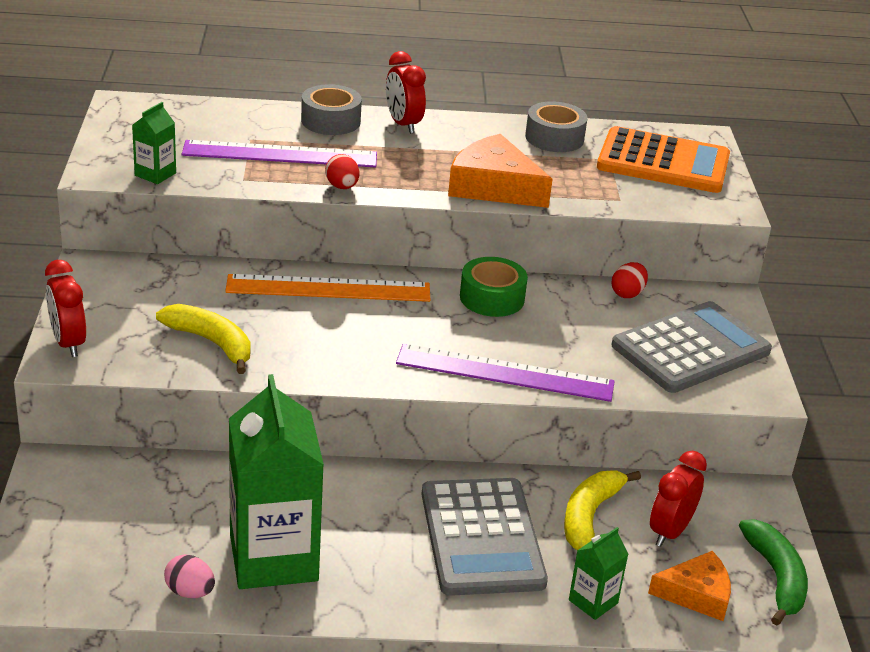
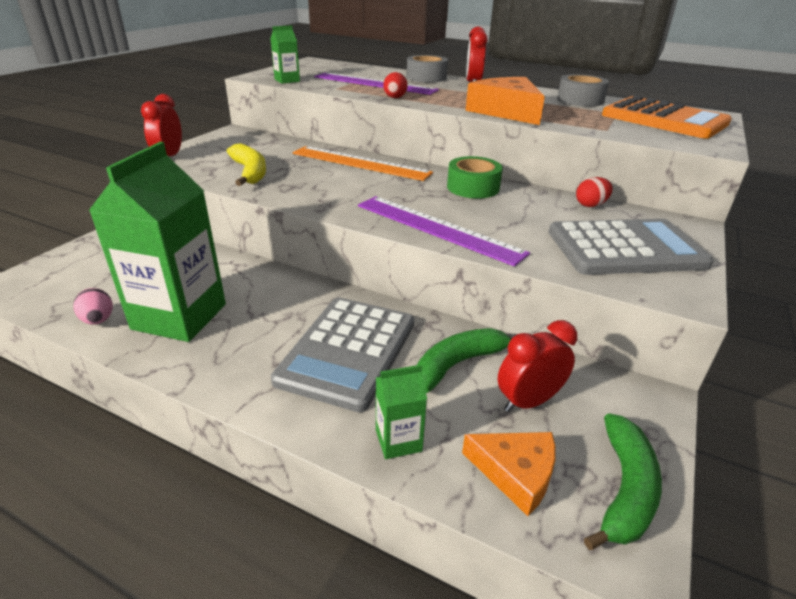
camera: 30 degrees right, 0 degrees up
yellow banana [564,471,641,550] -> green banana [417,328,512,393]

